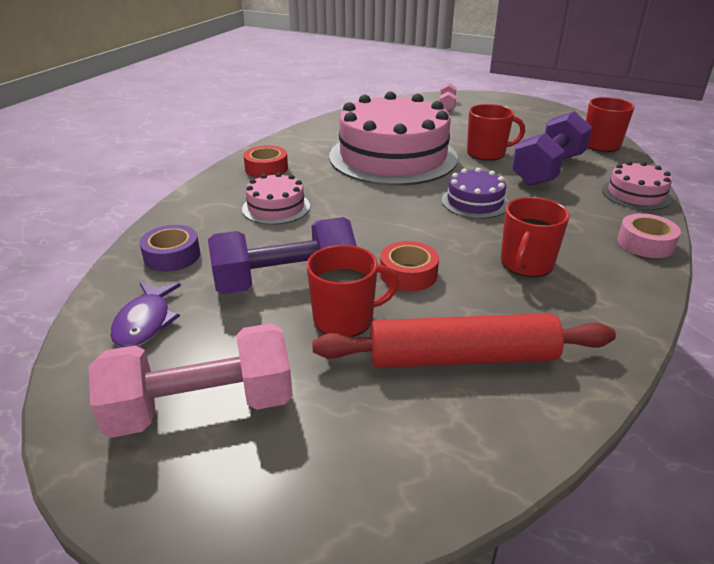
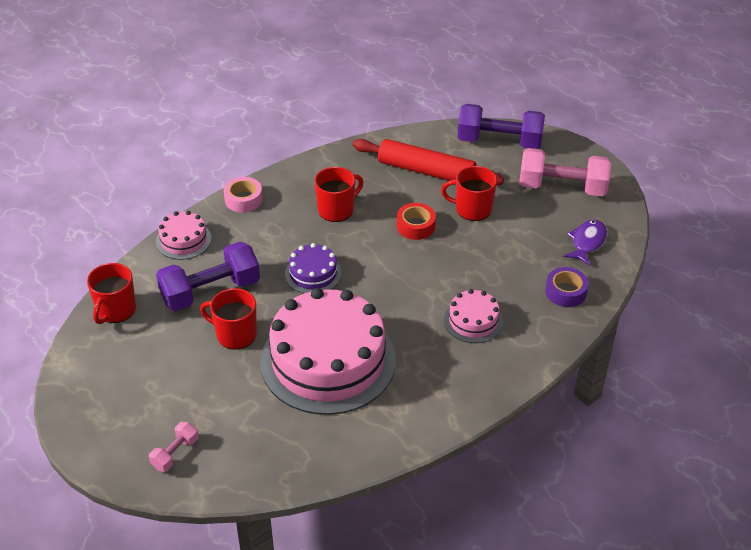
camera: 155 degrees left, 10 degrees up
purple dumbbell [208,217,356,294] -> purple dumbbell moved to [457,104,545,149]
red tape [243,145,288,178] -> none

